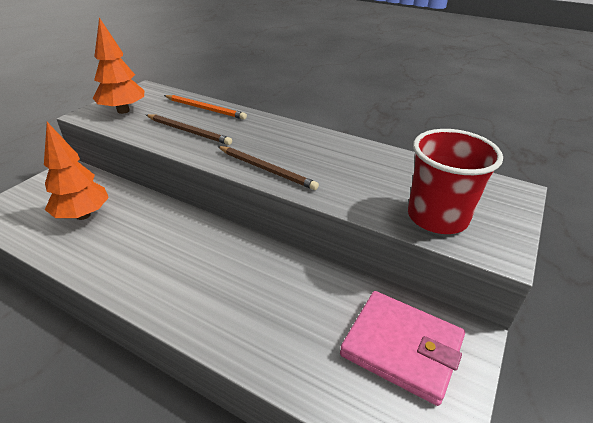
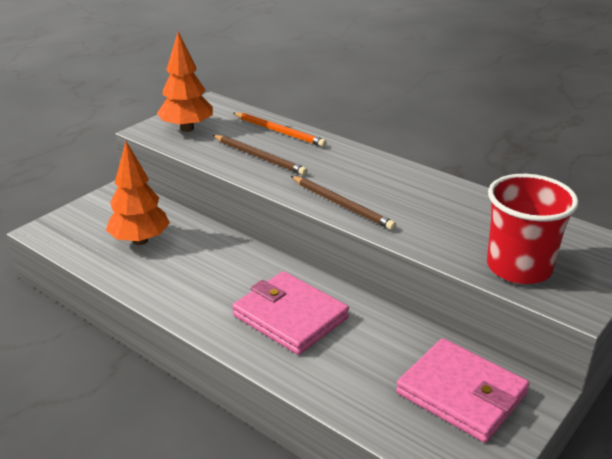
camera: 10 degrees right, 5 degrees down
none -> pink wallet [232,271,349,355]

